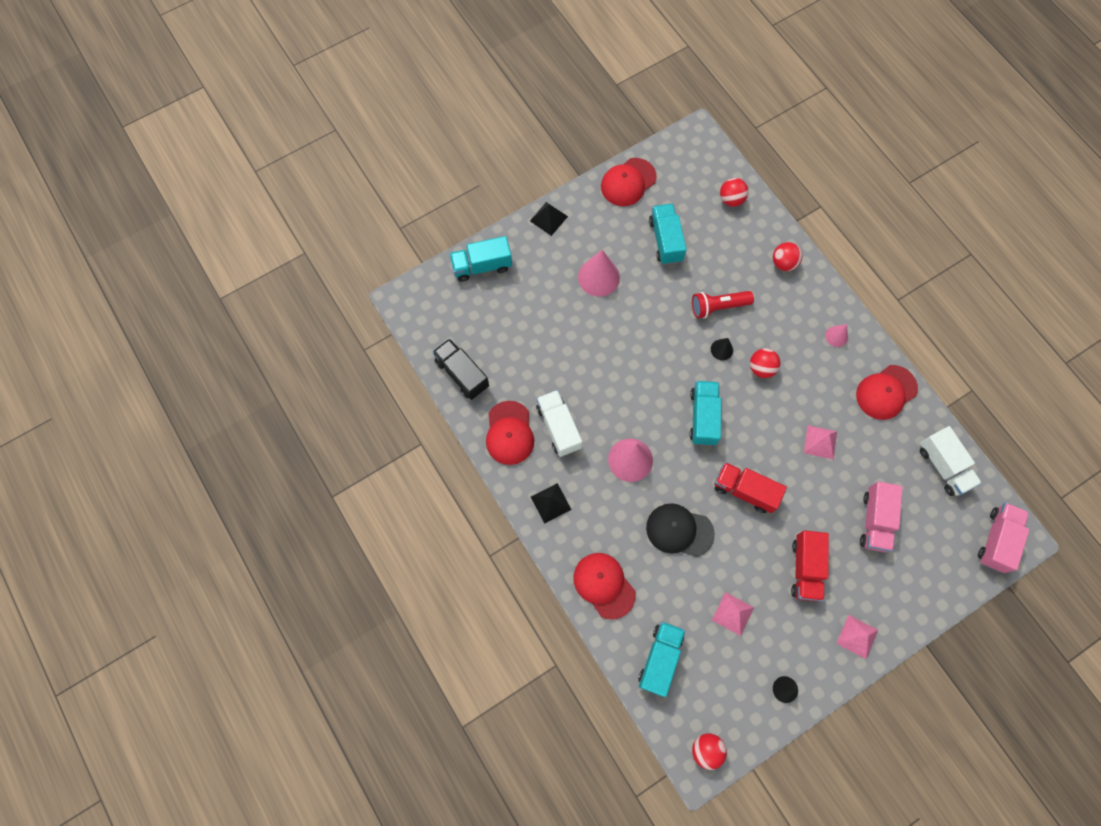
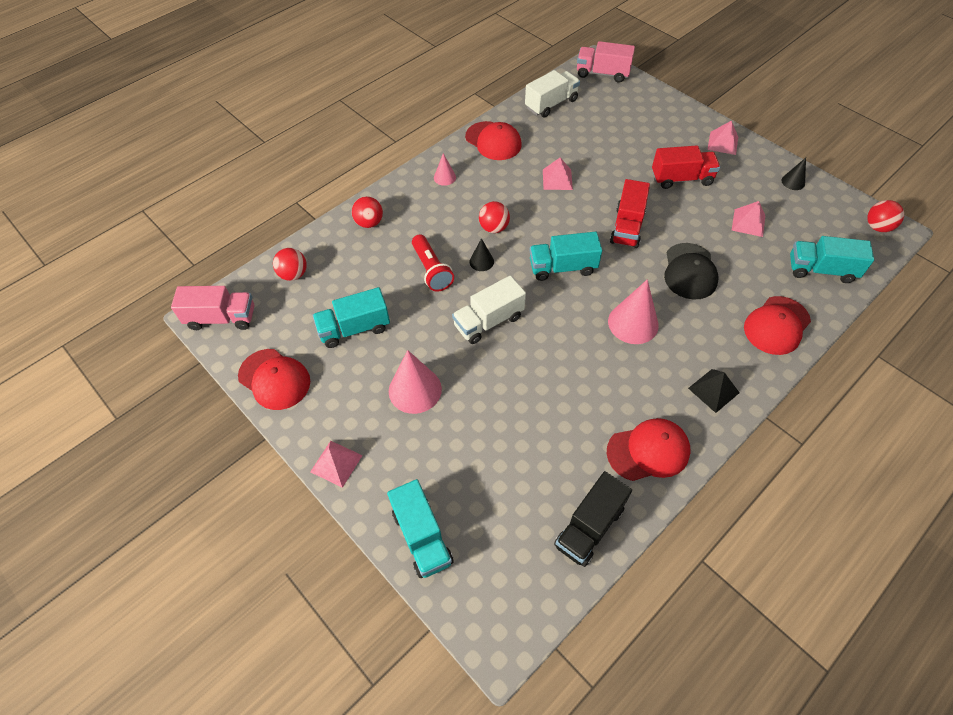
camera: 100 degrees left, 15 degrees down
black pyramid [530,202,568,236] -> pink pyramid [310,441,363,488]
white truck [536,390,582,457] -> white truck moved to [452,276,526,344]
pink truck [860,481,903,552] -> pink truck moved to [171,286,254,330]

